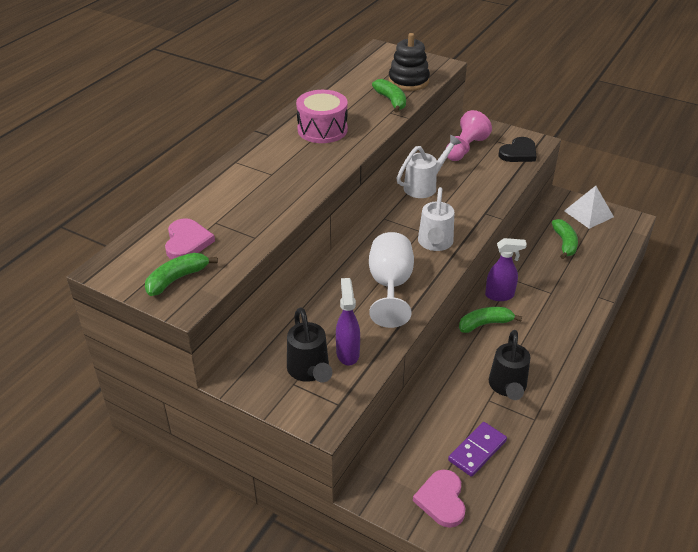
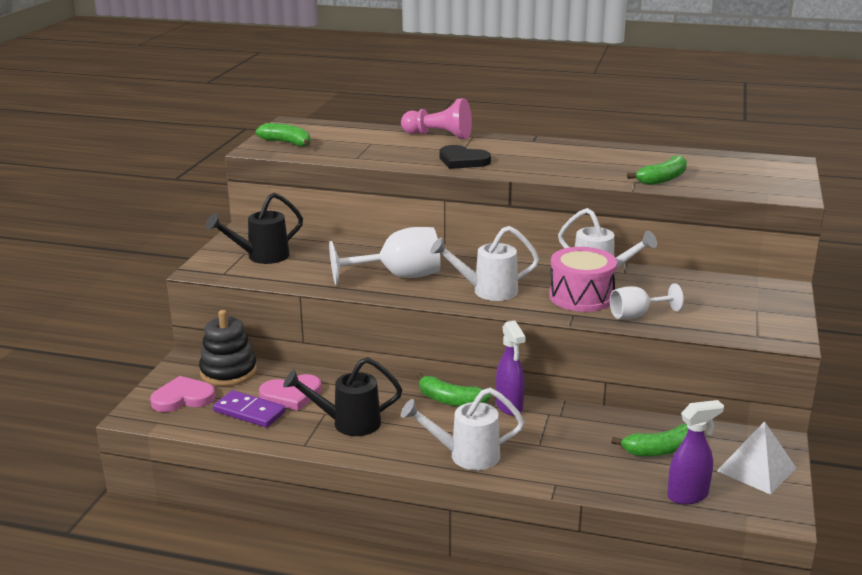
camera: 75 degrees right, 15 degrees down
pink heart [165,218,215,259] -> pink heart moved to [259,374,321,411]
pink drum [296,90,348,143] -> pink drum moved to [549,247,617,312]
purple spray bottle [336,278,360,366] -> purple spray bottle moved to [667,400,724,505]
black stacking toy [388,33,430,91] -> black stacking toy moved to [199,310,257,386]
pink pawn [446,110,492,161] -> pink pawn moved to [401,98,472,139]
green banana [459,307,522,333] -> green banana turned 150 degrees clockwise [417,373,491,407]
black heart [498,137,537,162] -> black heart moved to [439,145,491,169]
none -> white watering can [401,388,524,470]
none -> white goblet [610,283,684,319]

